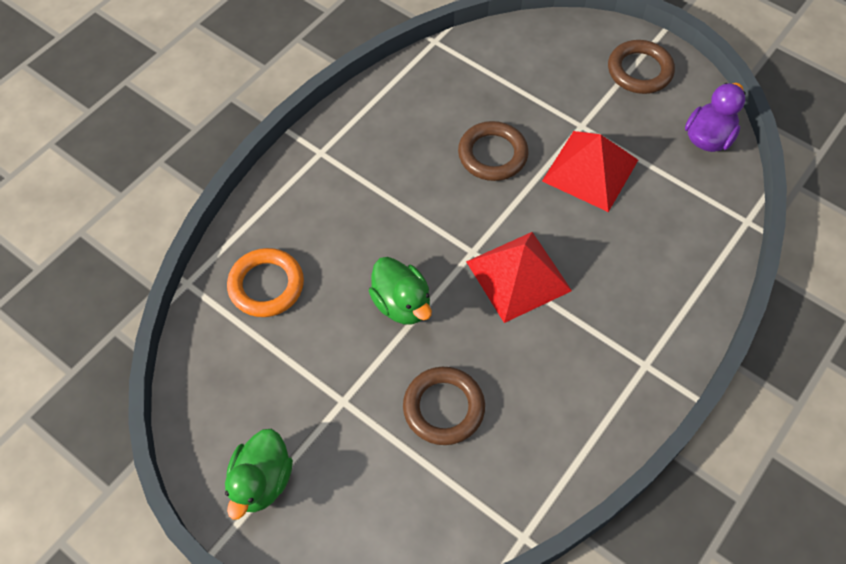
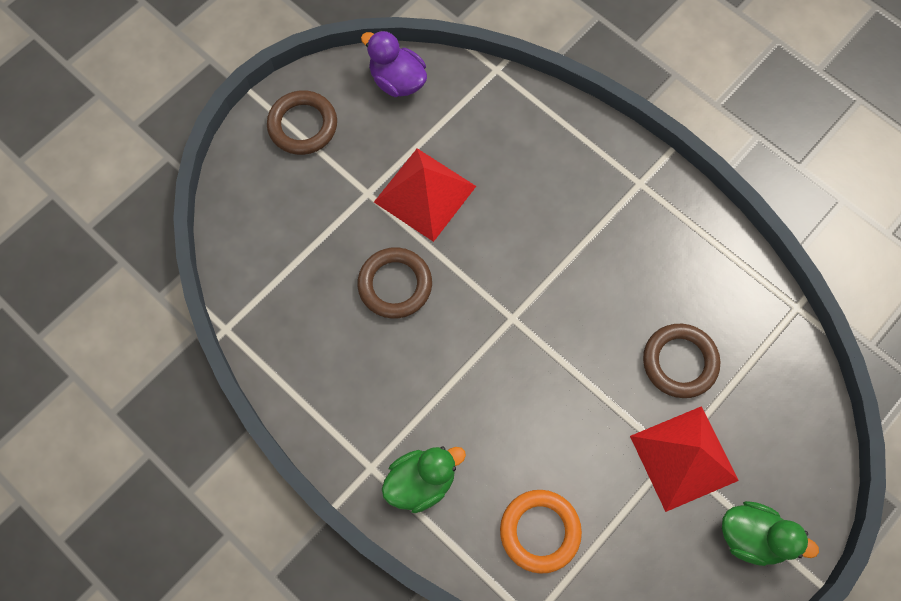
camera: 85 degrees left, 10 degrees up
green duck [369,257,432,325] -> green duck moved to [382,447,466,513]
red pyramid [466,232,572,323] -> red pyramid moved to [630,406,739,512]

